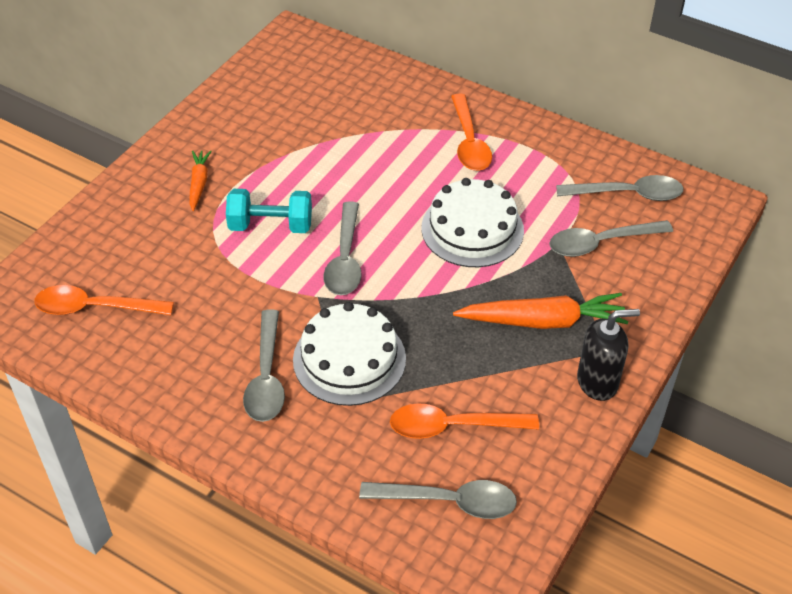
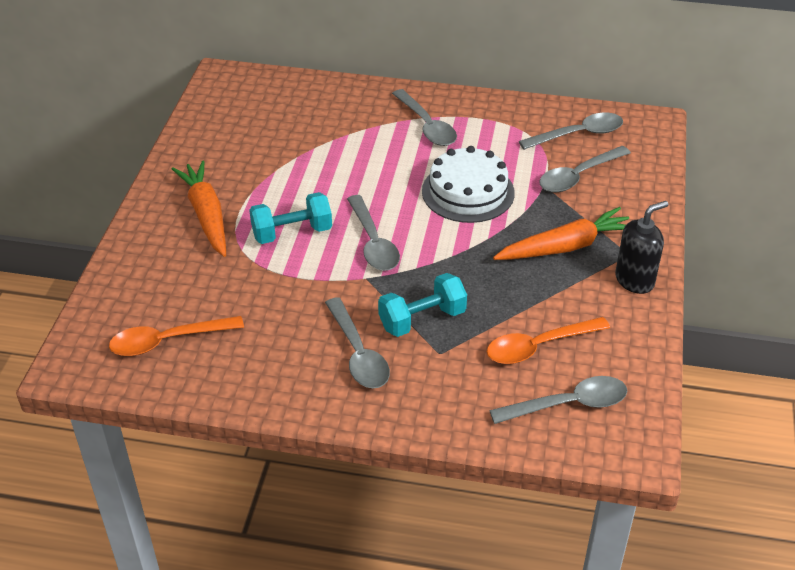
camera: 20 degrees left, 5 degrees down
orange carrot [189,150,212,211] -> orange carrot [172,160,226,257], size x1.81
white cake [293,302,406,406] -> turquoise dumbbell [378,273,467,337]
orange spoon [451,93,492,171] -> grey spoon [392,89,457,146]

